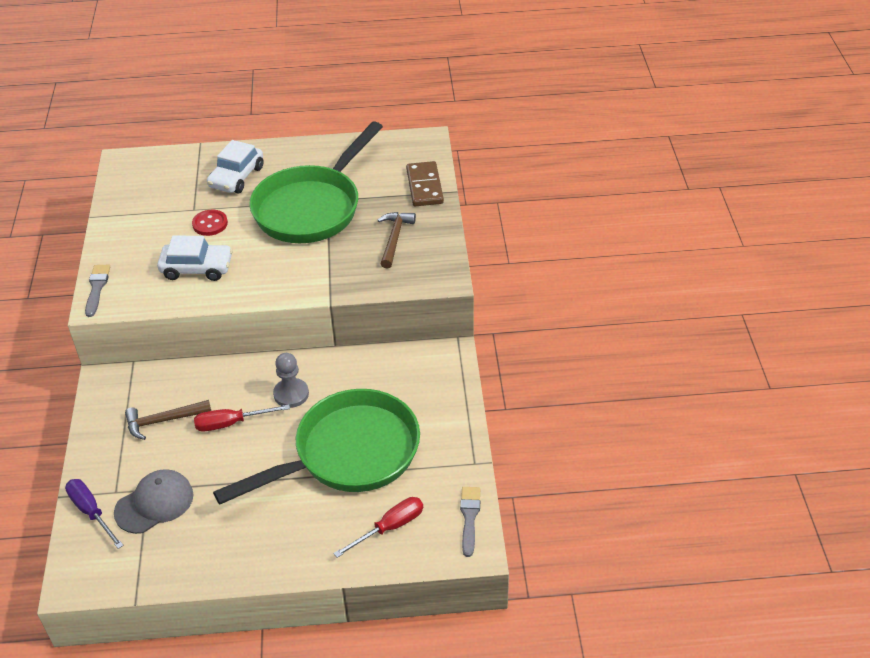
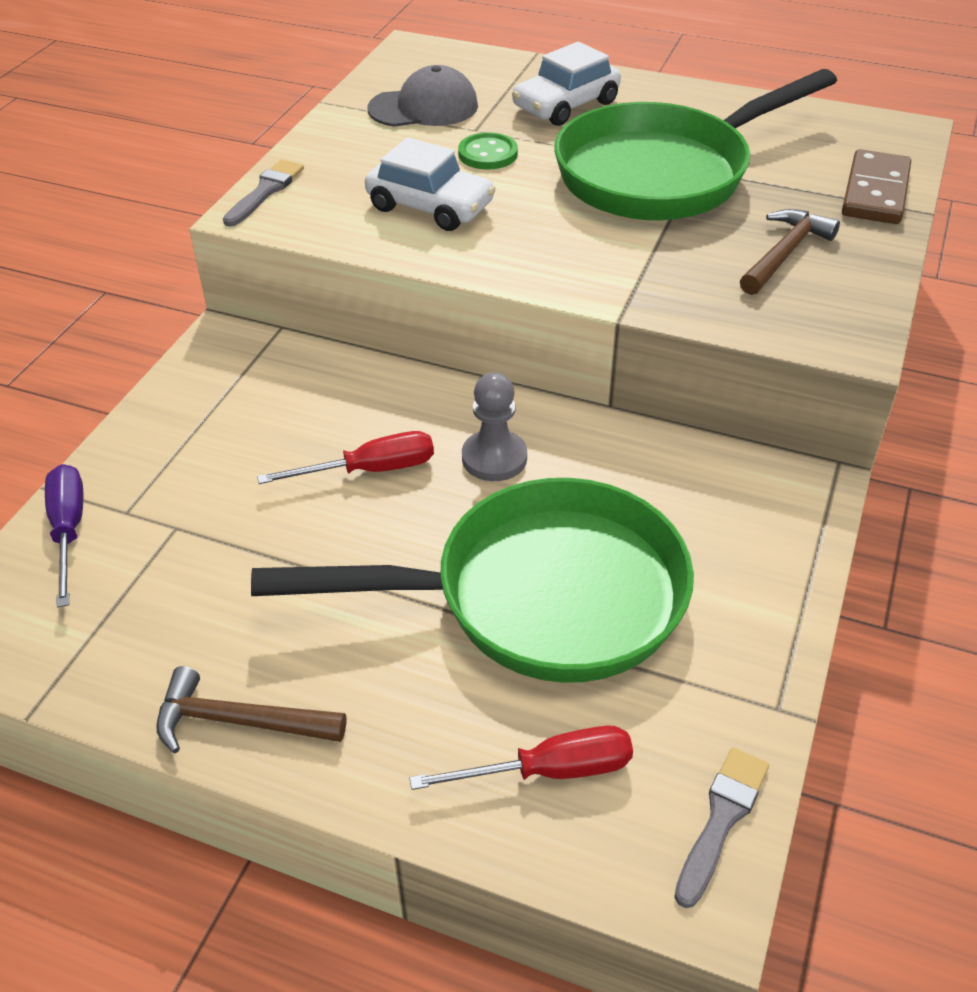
camera: 25 degrees right, 0 degrees up
grey cap [114,469,194,534] -> grey cap moved to [368,65,478,127]
brown hammer [125,400,211,440] -> brown hammer moved to [156,666,346,753]
red button [192,210,228,236] -> green button [458,132,518,170]
red screwdriver [194,404,290,431] -> red screwdriver turned 150 degrees clockwise [257,431,434,484]

